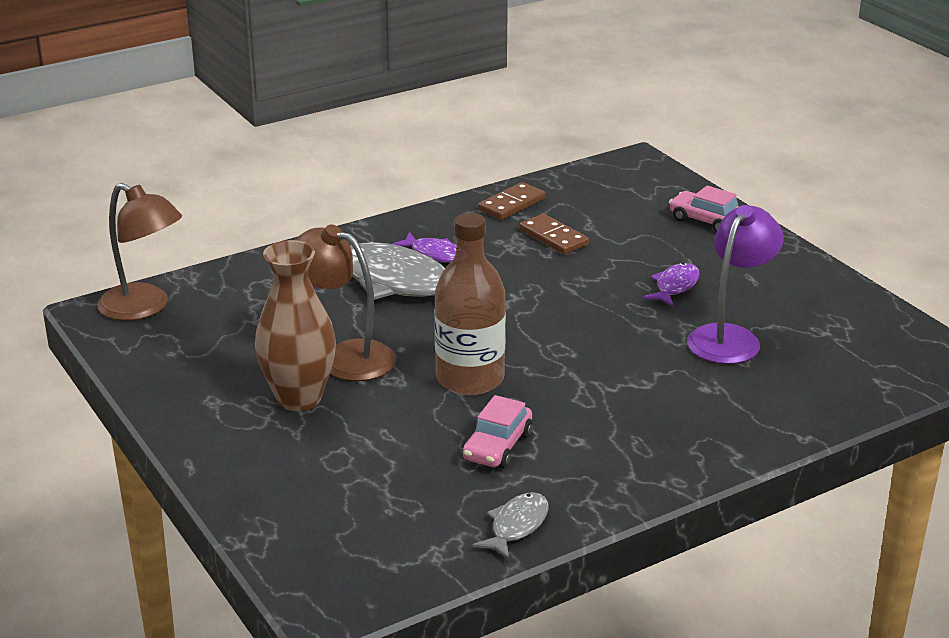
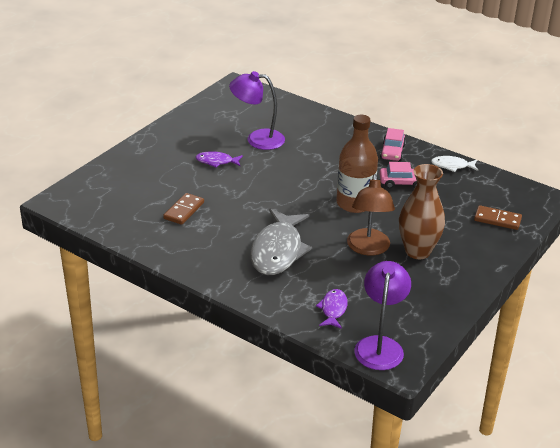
camera: 115 degrees left, 5 degrees up
brown lamp [97,183,182,321] -> purple lamp [354,261,411,370]
purple fish [392,232,457,263] -> purple fish moved to [316,289,348,329]
grey fish [472,492,549,560] -> white fish [431,156,478,172]
brown domino [478,182,545,220] -> brown domino moved to [474,205,522,230]
pink car [669,186,739,232] -> pink car moved to [380,128,406,161]

